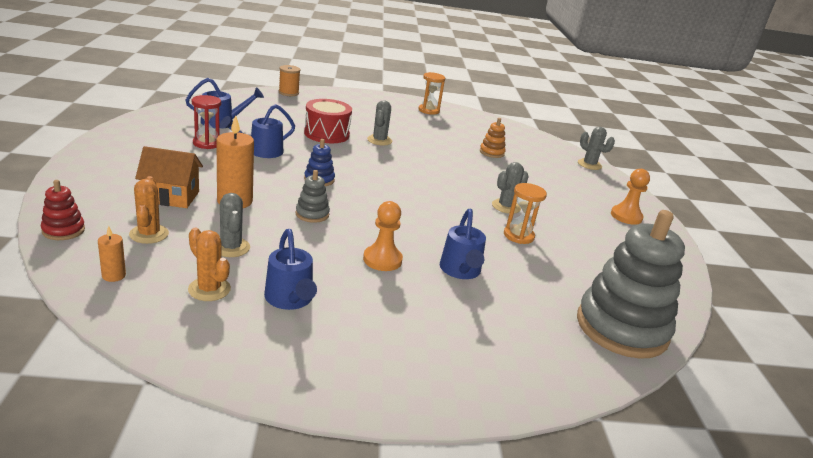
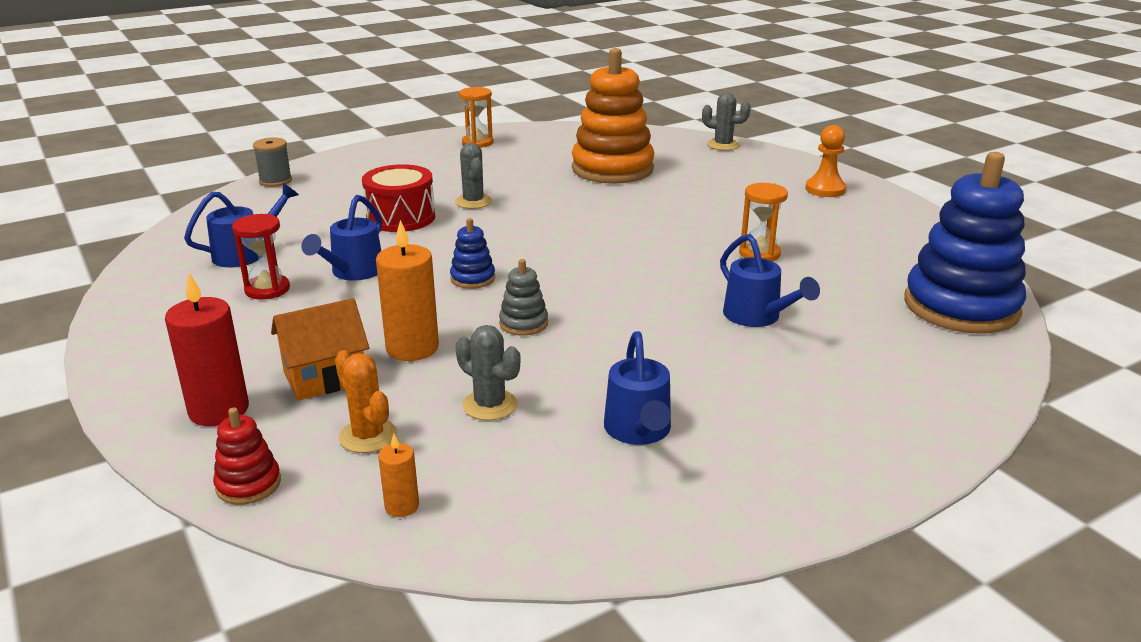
camera: 25 degrees left, 0 degrees up
orange cactus [188,228,231,301] -> none
blue watering can [264,229,317,310] -> blue watering can turned 45 degrees clockwise [604,331,671,445]
orange spool [279,65,301,96] -> grey spool [253,137,292,187]
orange pawn [363,201,403,271] -> none
orange stacking toy [480,118,506,158] -> orange stacking toy [572,48,654,184], size x2.34
grey cactus [492,162,529,214] -> none
grey stacking toy [577,210,685,359] -> blue stacking toy [904,152,1026,334]
none -> red candle [165,272,249,426]

